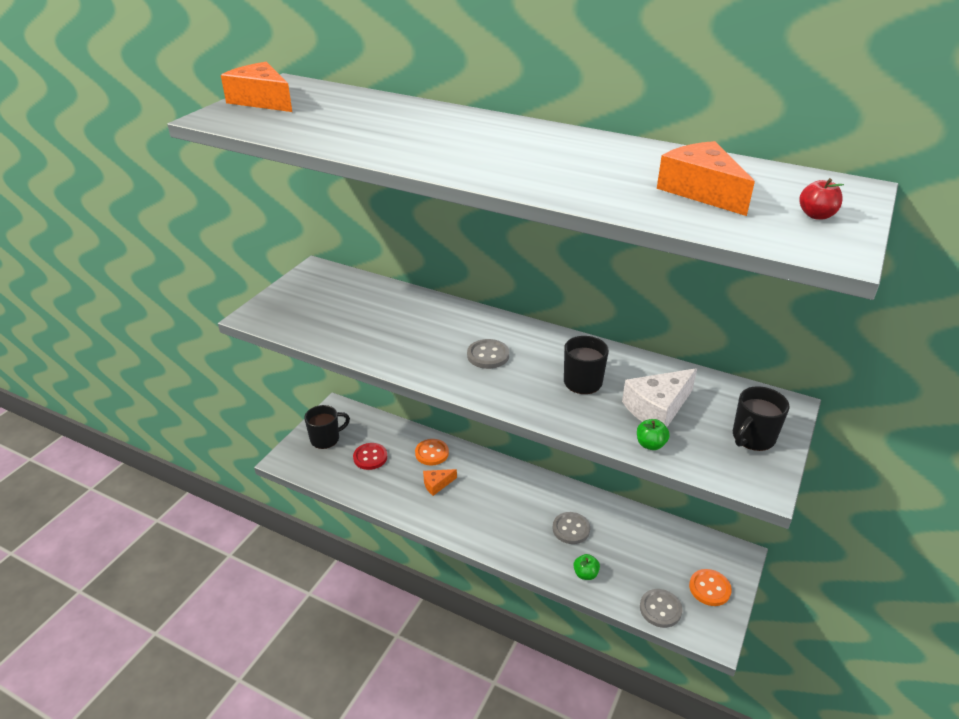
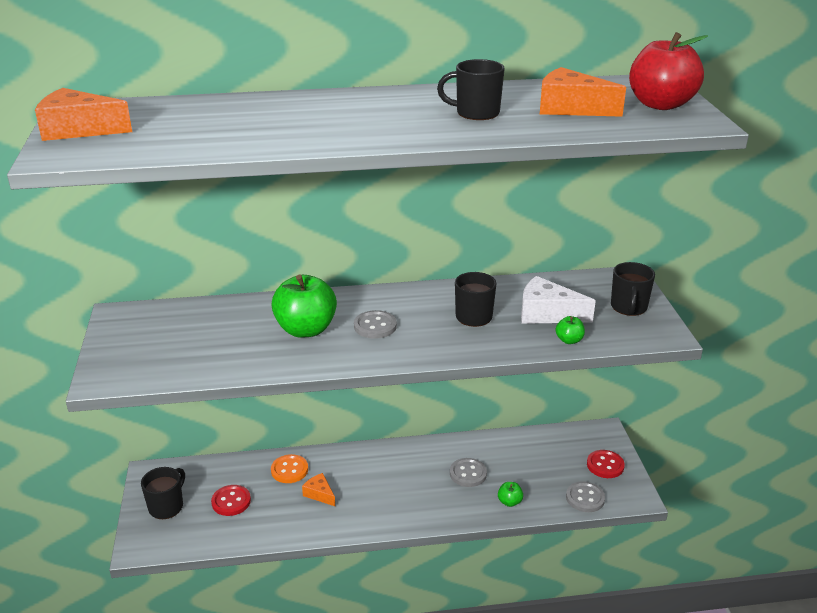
camera: 35 degrees left, 5 degrees down
orange cheese [423,469,457,496] -> orange cheese turned 105 degrees clockwise [302,473,335,506]
white cheese [622,368,697,427] -> white cheese turned 90 degrees clockwise [521,276,596,324]
orange button [689,569,732,606] -> red button [587,450,625,478]
red apple [799,178,844,220] -> red apple [629,32,708,110], size x2.26
none -> green apple [271,275,337,338]
none -> black mug [437,59,505,120]

